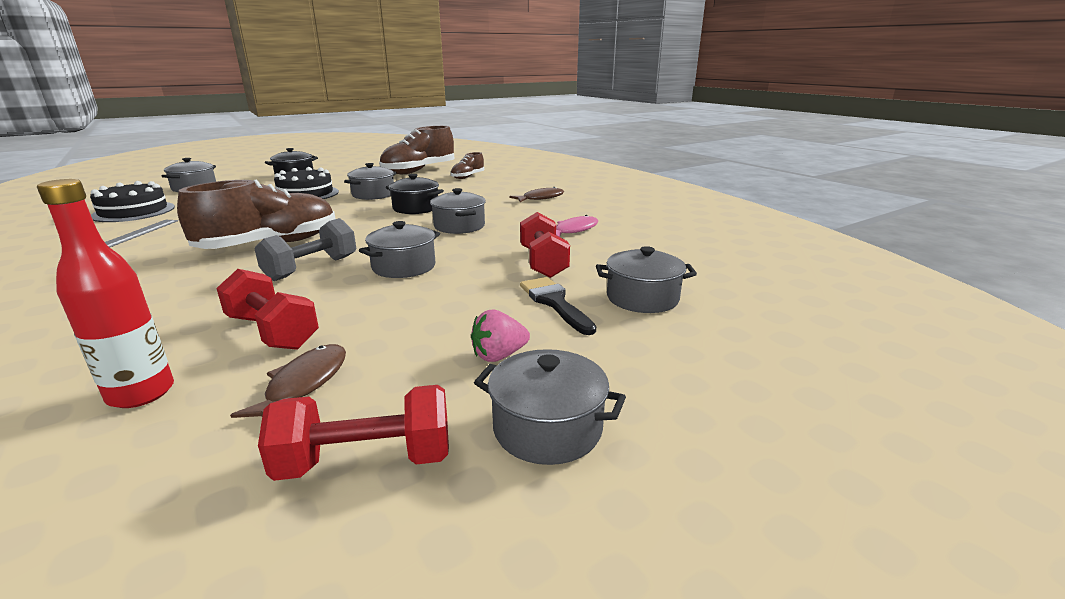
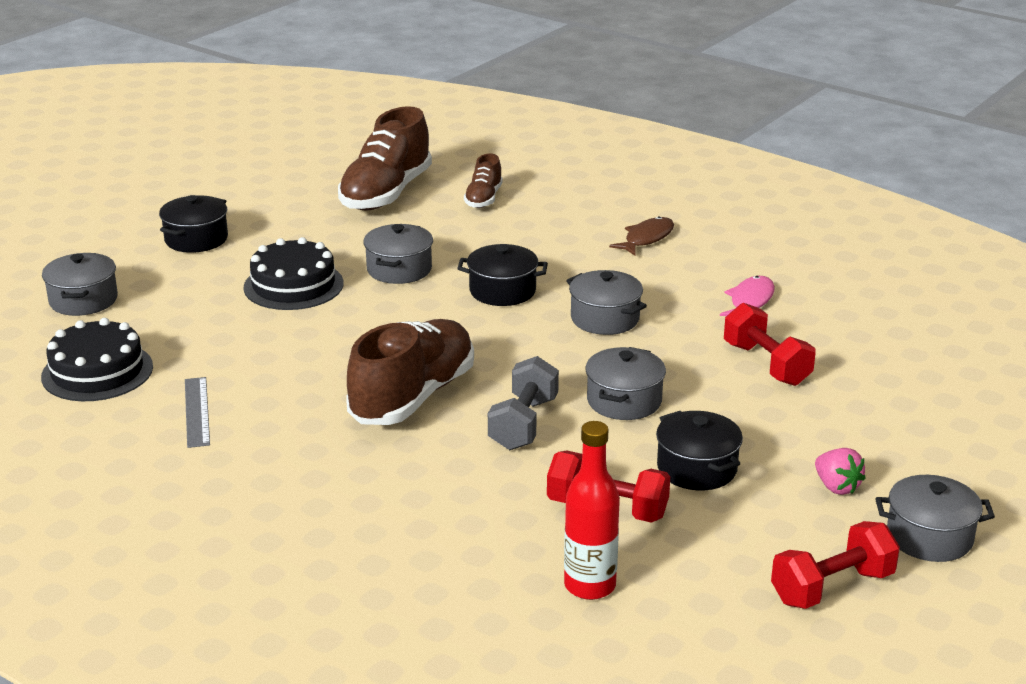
camera: 20 degrees left, 5 degrees up
brown fish [230,344,346,418] -> none
pink strawberry [471,310,530,362] -> pink strawberry turned 75 degrees counterclockwise [815,448,866,495]
black brush [520,277,596,335] -> none
grey pot [596,246,697,313] -> none
none -> black pot [656,411,743,490]

